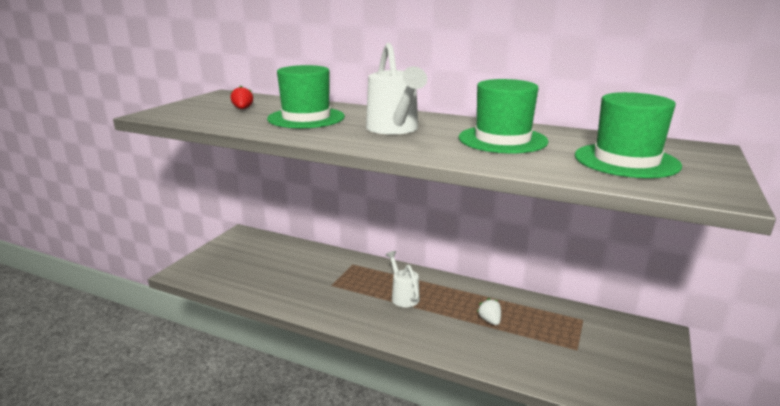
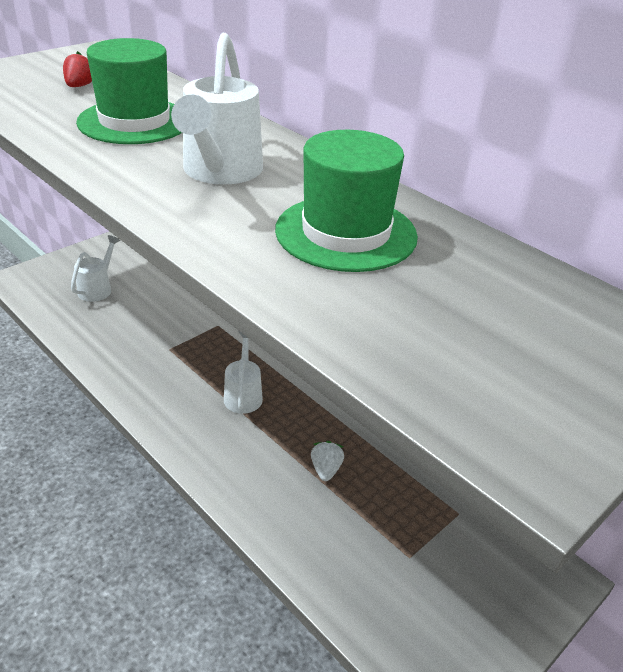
camera: 20 degrees right, 15 degrees up
green hat [575,92,682,178] -> none
none -> white watering can [71,235,120,302]

